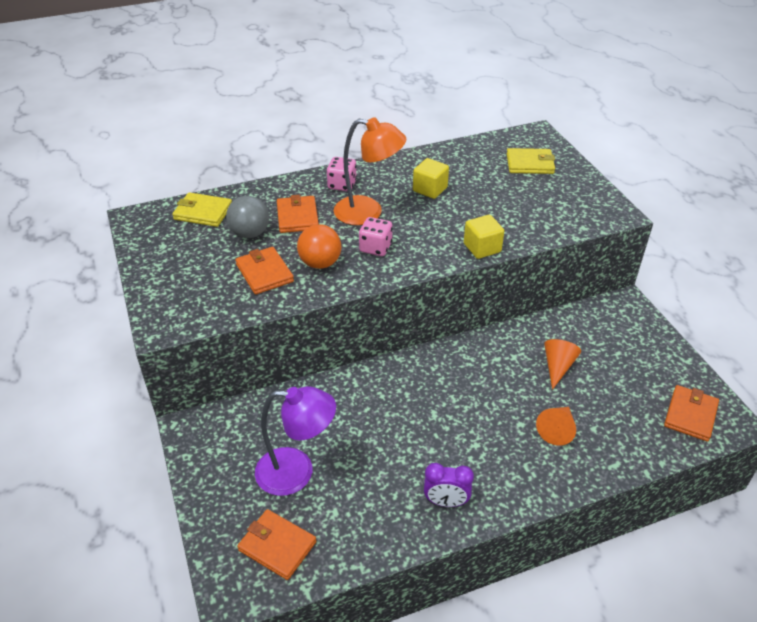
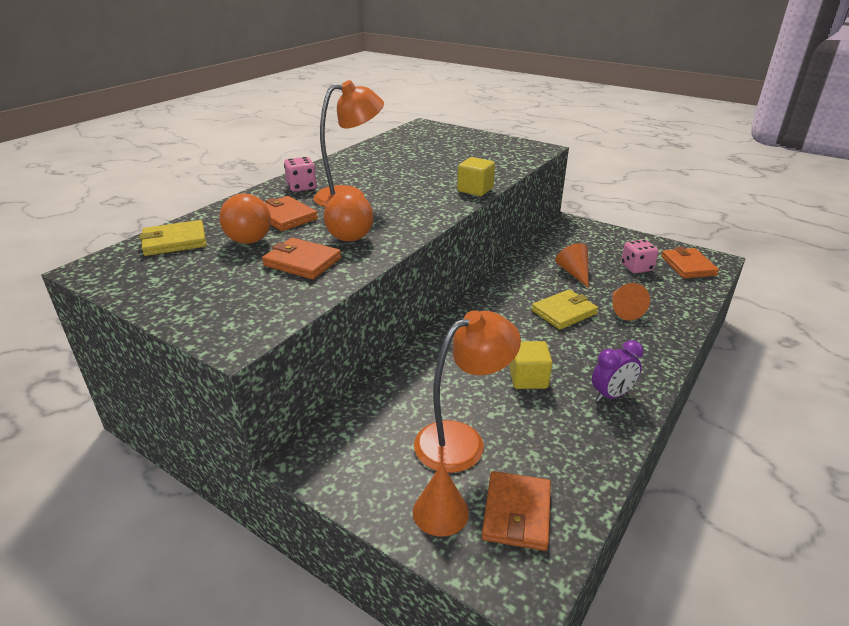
camera: 35 degrees left, 10 degrees down
grey ball [226,196,269,238] -> orange ball [219,194,271,244]
orange wallet [237,509,316,580] -> orange wallet turned 75 degrees counterclockwise [482,471,551,551]
purple lamp [255,386,336,496] -> orange lamp [414,310,521,473]
pink dice [359,217,392,256] -> pink dice moved to [621,239,658,273]
yellow cube [413,158,449,199] -> yellow cube moved to [509,341,552,389]
yellow wallet [507,148,555,174] -> yellow wallet moved to [532,289,598,330]
none -> orange cone [413,464,469,537]

